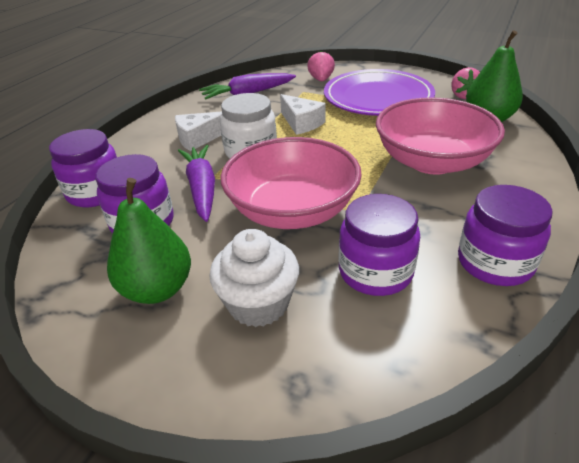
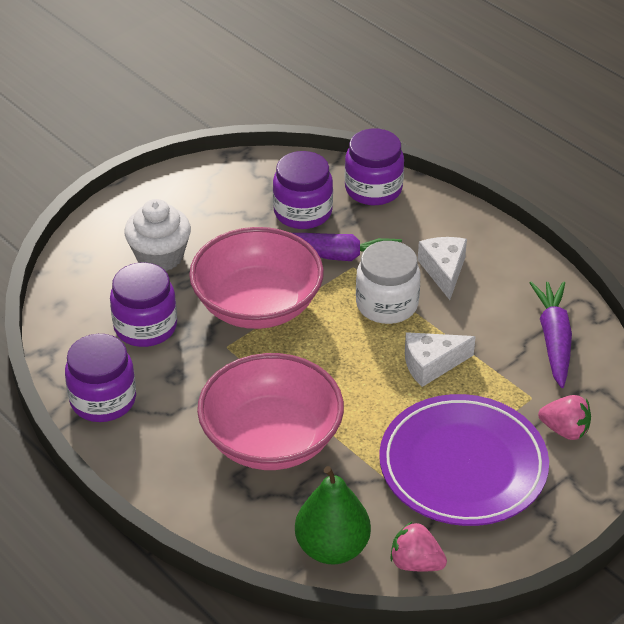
camera: 110 degrees right, 5 degrees up
green pear [107,178,191,304] -> none

